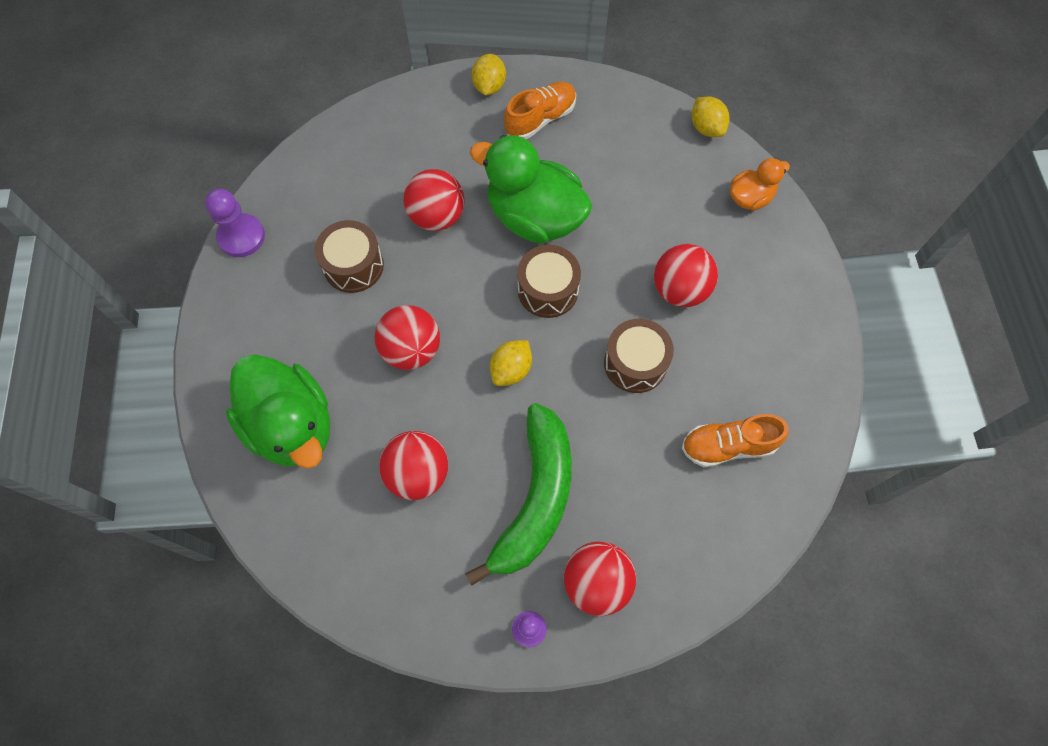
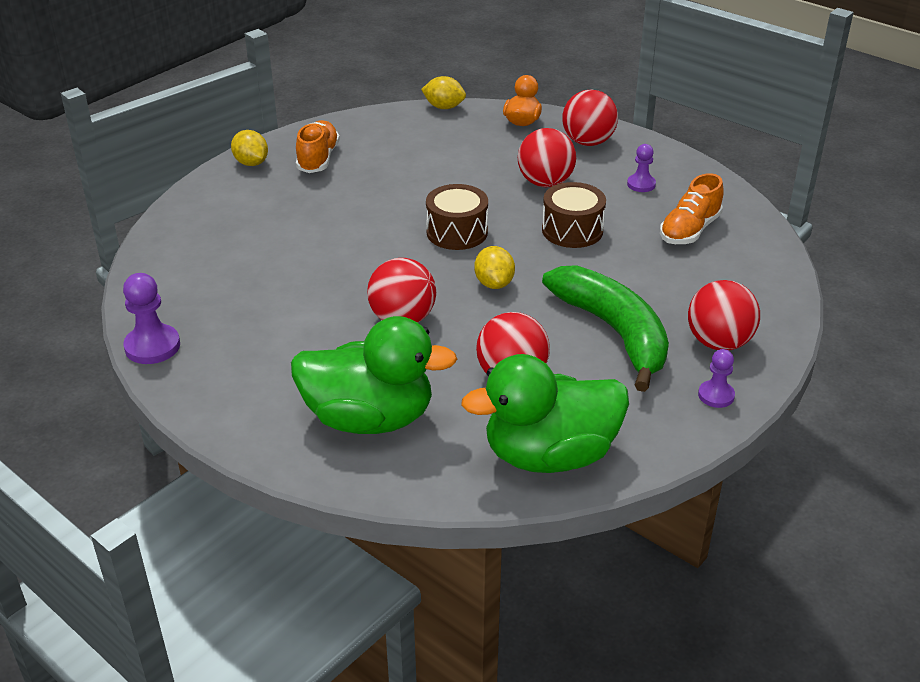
camera: 45 degrees left, 30 degrees down
brown drum [315,220,384,293] -> none
red ball [403,169,465,231] -> red ball moved to [562,89,618,146]
green duck [470,135,592,244] -> green duck moved to [461,354,629,473]
none -> purple pawn [627,144,656,192]

